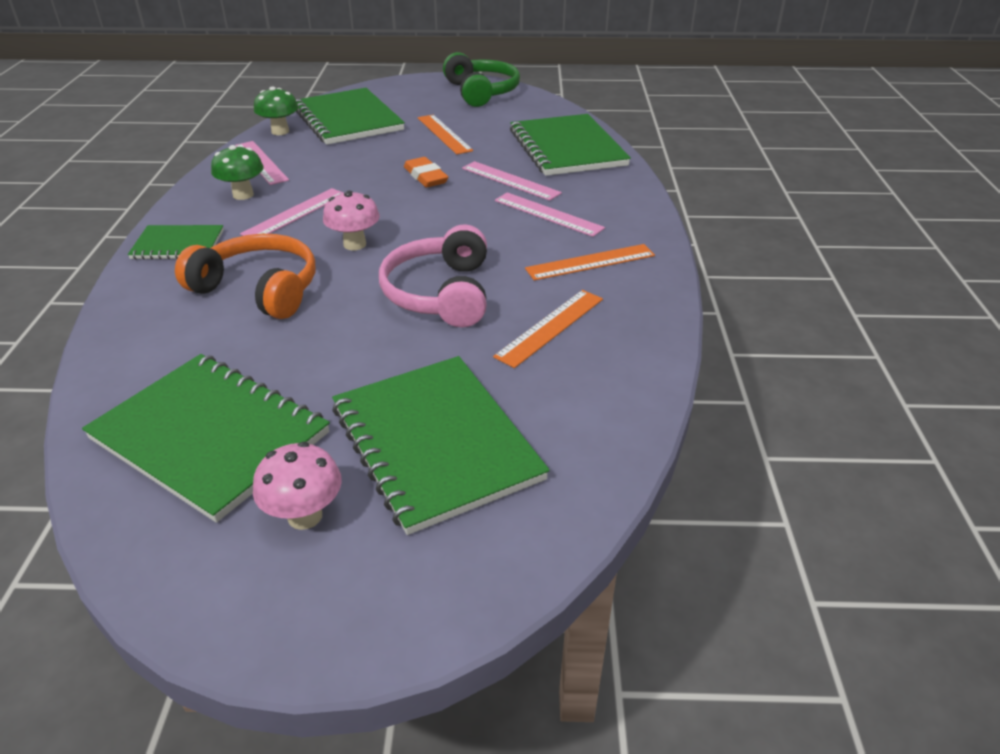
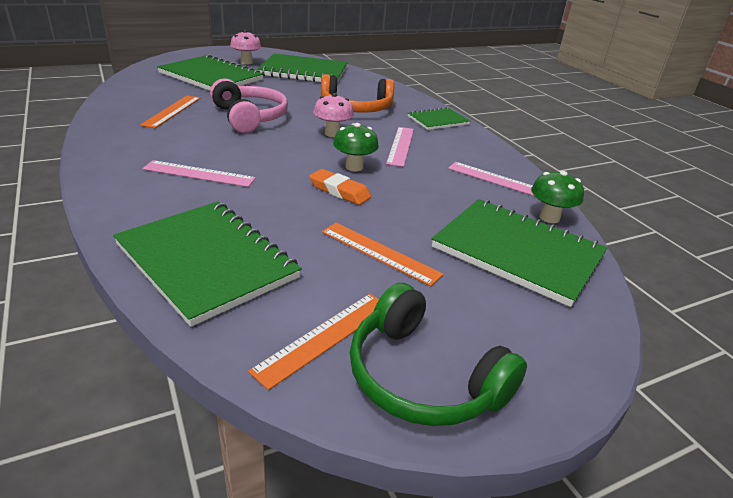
camera: 150 degrees right, 5 degrees down
green mushroom [211,145,264,200] -> green mushroom moved to [333,123,379,171]
pink ruler [462,161,562,201] -> none
orange ruler [525,244,655,281] -> orange ruler moved to [248,294,379,390]

